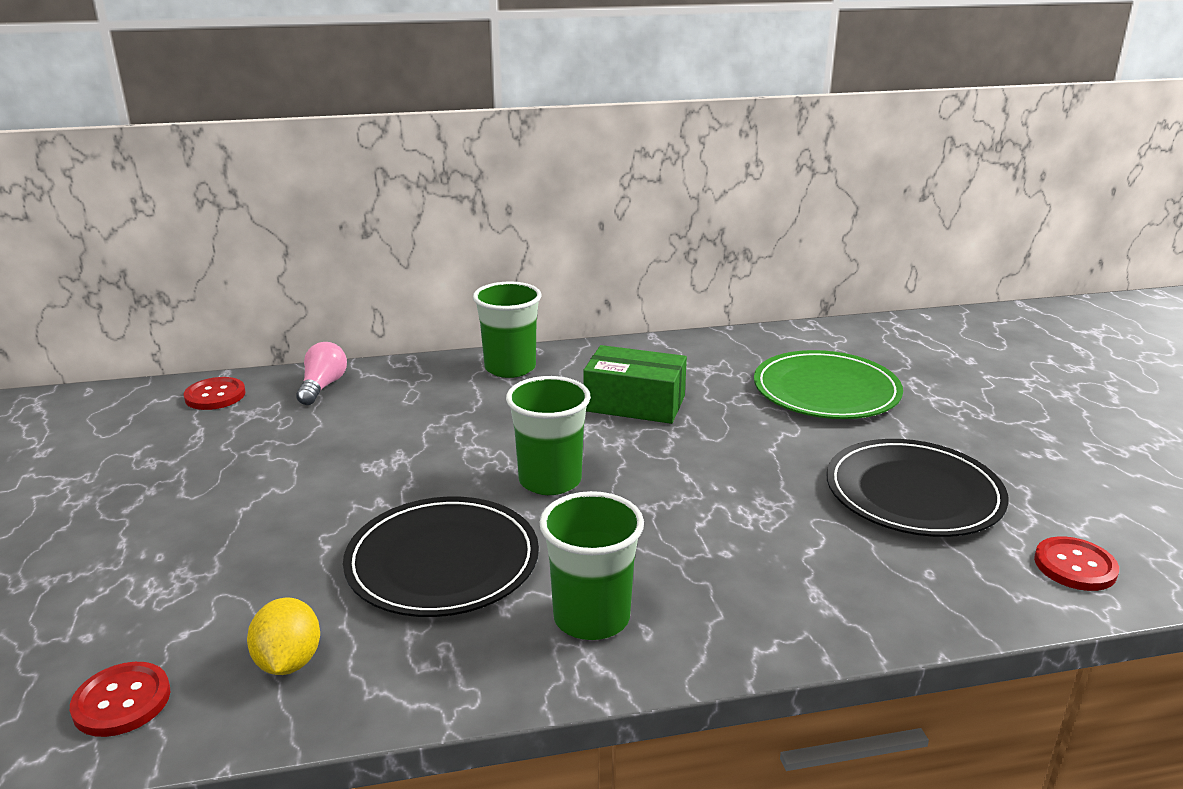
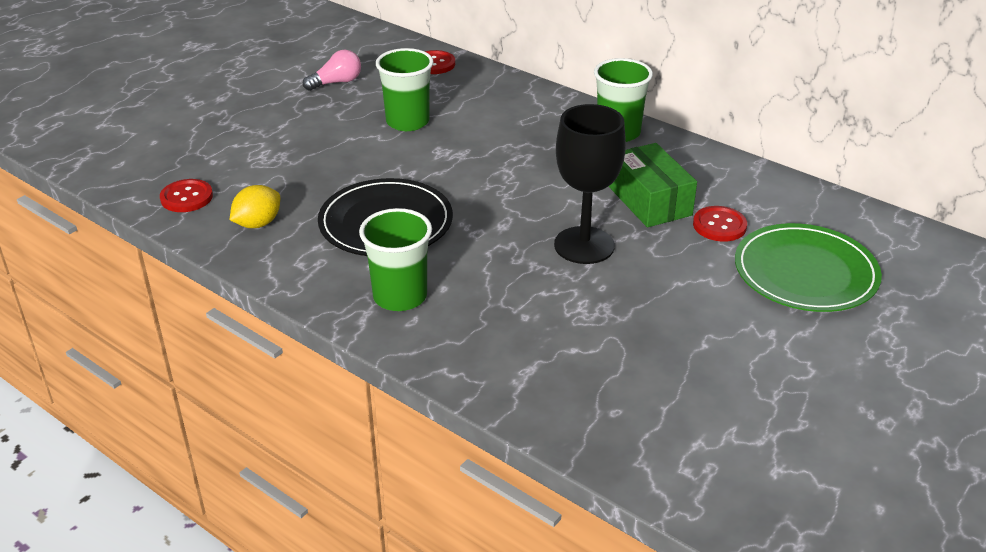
camera: 50 degrees right, 10 degrees up
pink light bulb [296,342,347,405] -> pink light bulb moved to [303,50,361,91]
green cup [506,376,591,495] -> green cup moved to [376,48,434,131]
black plate [826,439,1009,537] -> none
red button [1034,536,1119,591] -> red button moved to [693,206,747,242]
none -> black goblet [554,104,626,264]

